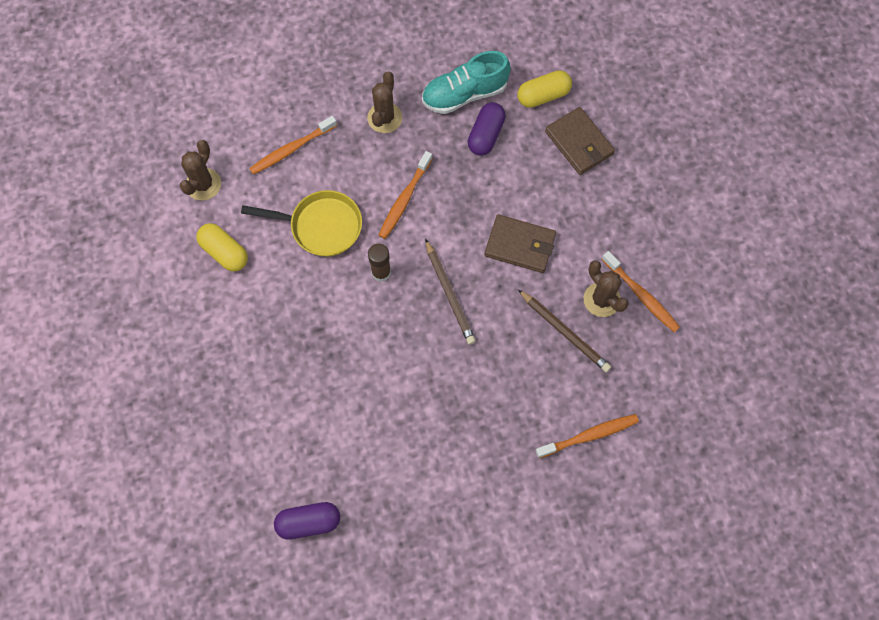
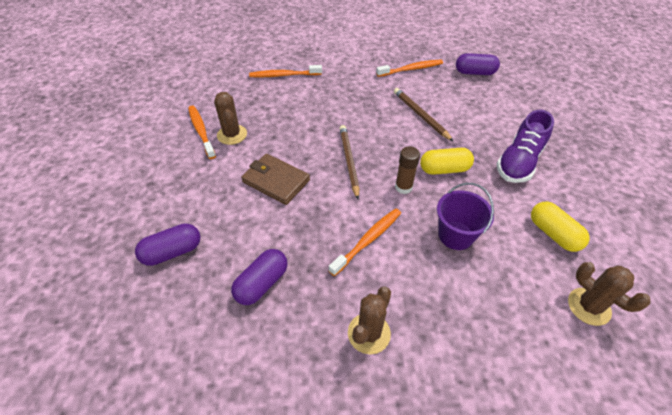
camera: 165 degrees left, 20 degrees down
brown cactus [180,140,221,200] -> brown cactus turned 75 degrees counterclockwise [568,262,651,326]
yellow pan [241,190,362,257] -> purple bucket [437,183,494,250]
orange toothbrush [249,116,337,175] -> orange toothbrush moved to [376,59,443,77]
turquoise shoe [422,51,511,114] -> none
yellow capsule [517,70,572,108] -> yellow capsule moved to [420,148,474,175]
brown pencil [518,289,611,372] -> brown pencil moved to [394,88,454,142]
brown wallet [545,107,615,175] -> purple capsule [135,223,200,266]
none -> purple shoe [496,110,554,183]

